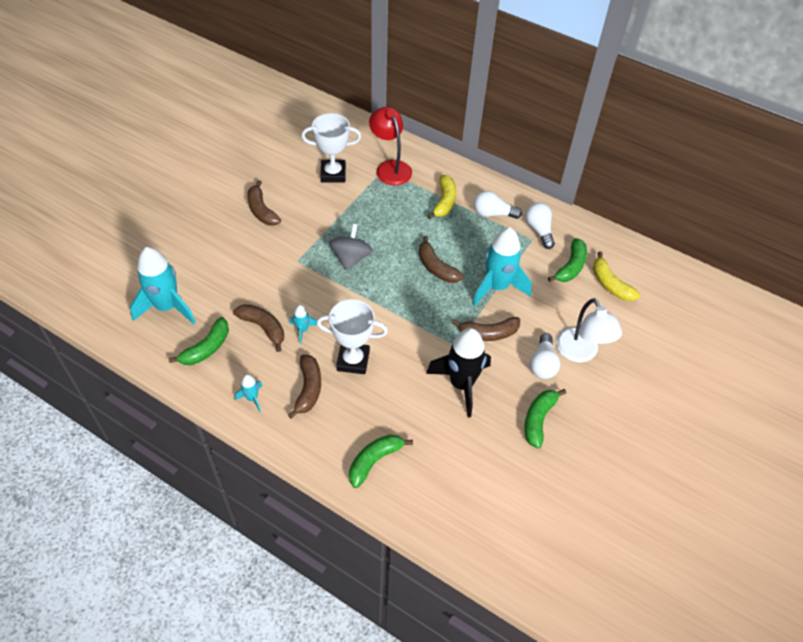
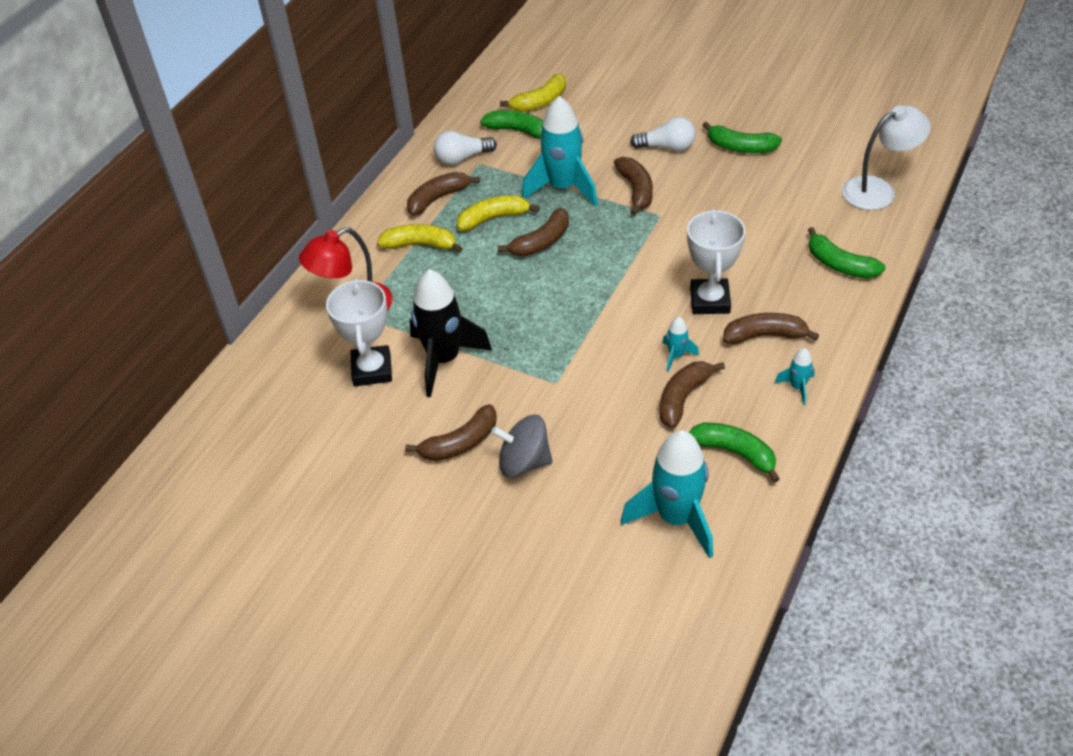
camera: 90 degrees left, 5 degrees down
grey spinning top [329,224,373,271] -> grey spinning top moved to [491,415,553,478]
black rocket [426,328,491,417] -> black rocket moved to [410,269,492,397]
white light bulb [474,191,522,219] -> brown banana [407,172,480,216]
white lamp [556,298,622,362] -> white lamp moved to [842,105,931,210]
none -> yellow banana [457,195,540,231]

